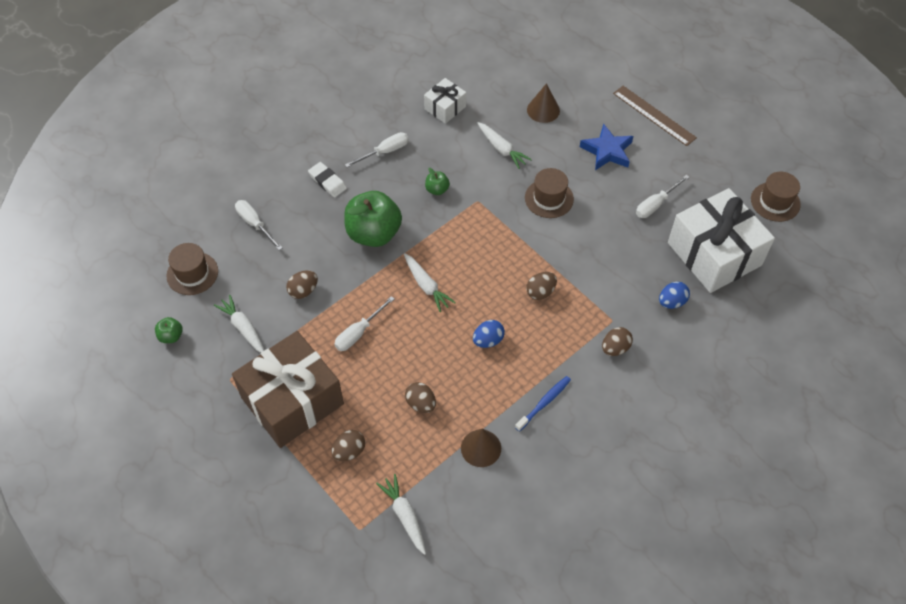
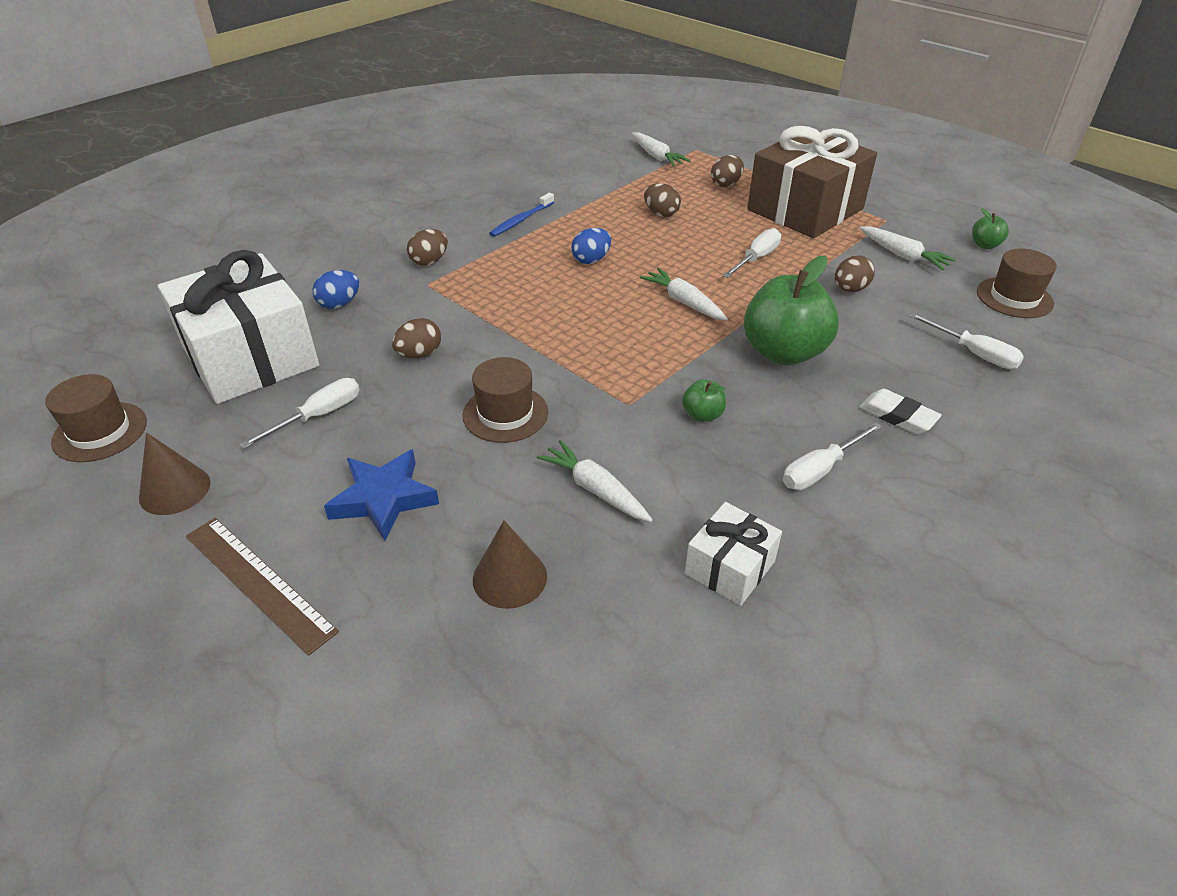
camera: 175 degrees right, 15 degrees down
brown cone [461,429,501,467] -> brown cone moved to [139,432,210,515]
brown egg [526,272,557,300] -> brown egg moved to [392,318,441,358]

